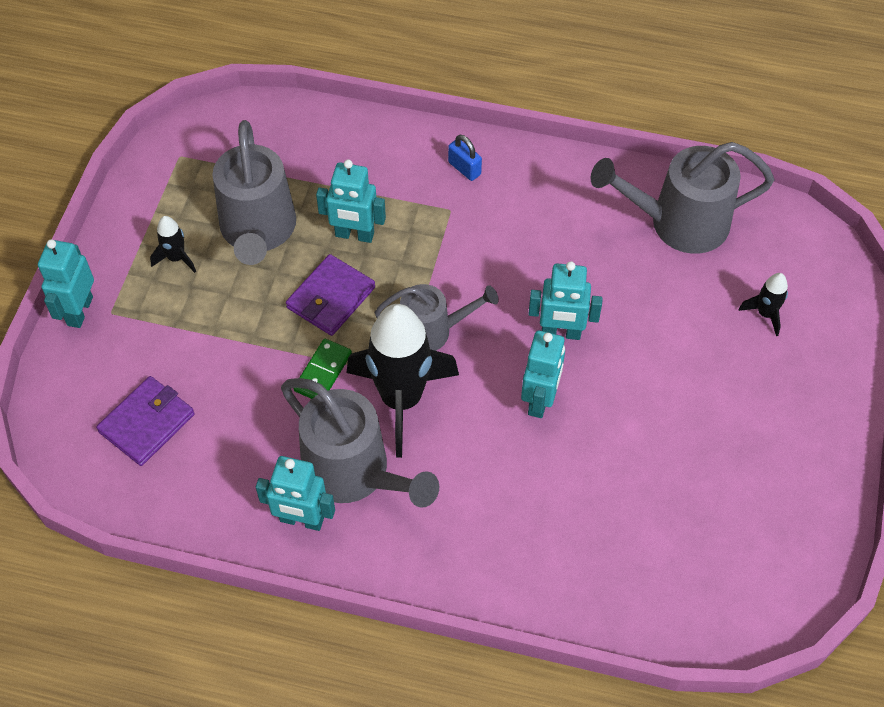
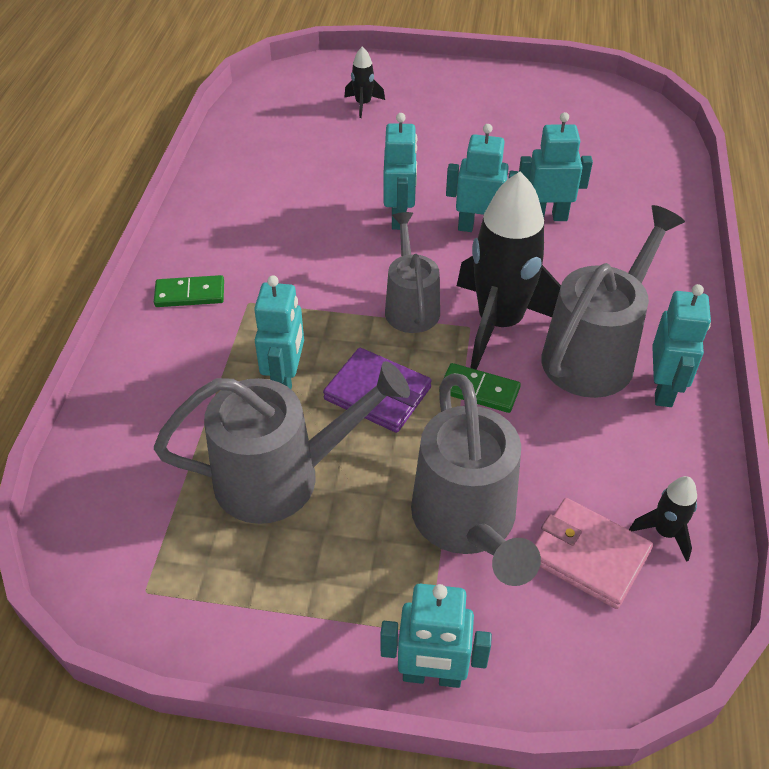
camera: 95 degrees left, 10 degrees down
purple wallet [96,376,195,466] -> pink wallet [535,498,653,609]
black rocket [150,216,196,273] -> black rocket moved to [629,476,697,562]
blue padlock [448,135,482,181] -> green domino [154,275,224,307]
grey watering can [591,142,775,254] -> grey watering can moved to [411,373,541,586]
none -> turquoise robot [519,112,593,221]

